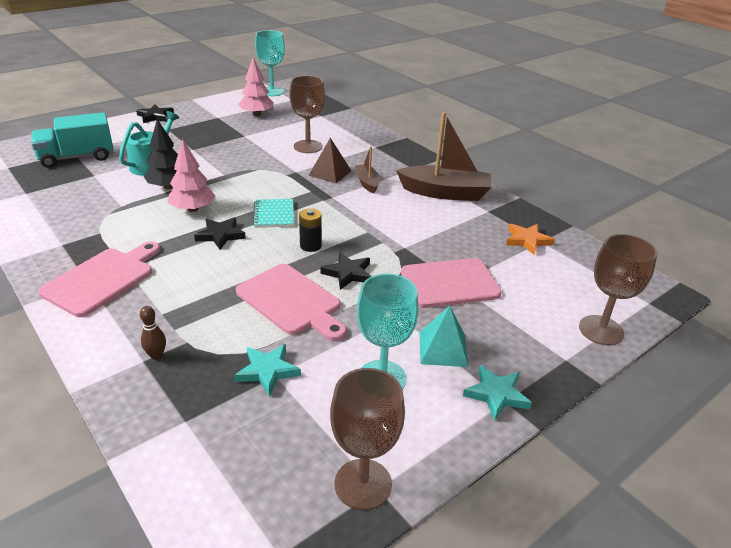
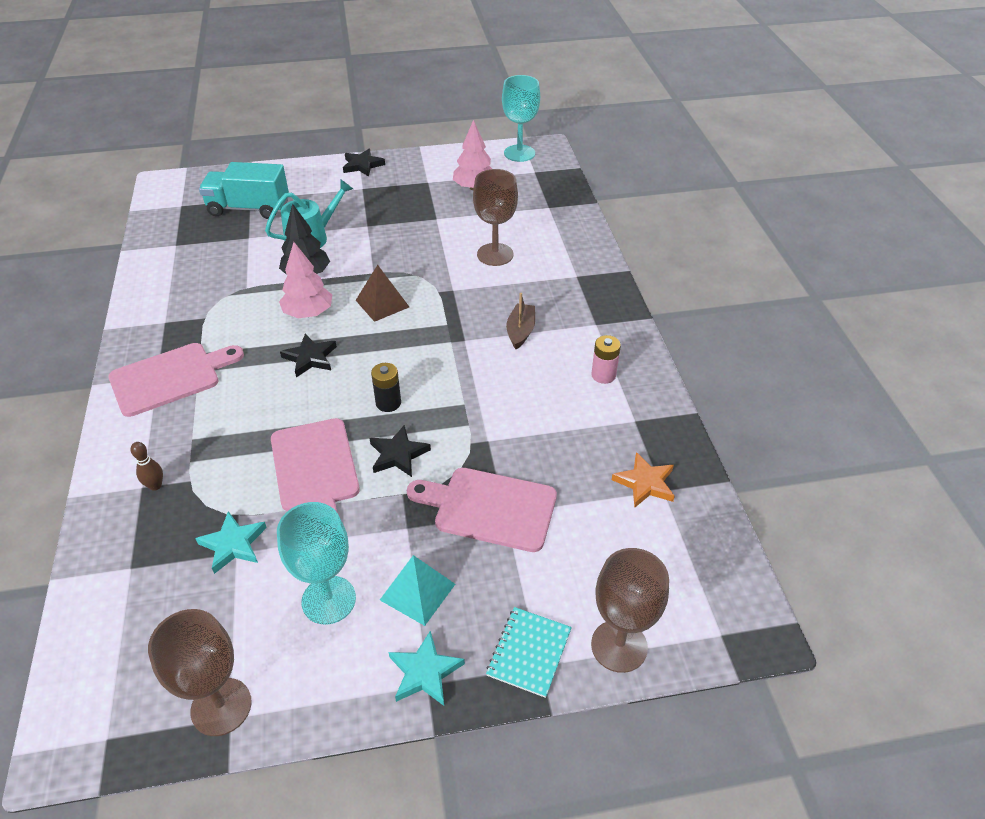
camera: 30 degrees right, 10 degrees up
turquoise notebook [253,199,294,228] -> turquoise notebook moved to [486,607,572,698]
brown pyramid [308,138,351,183] -> brown pyramid moved to [356,265,409,322]
brown boat [396,112,491,201] -> pink battery [591,335,621,384]

